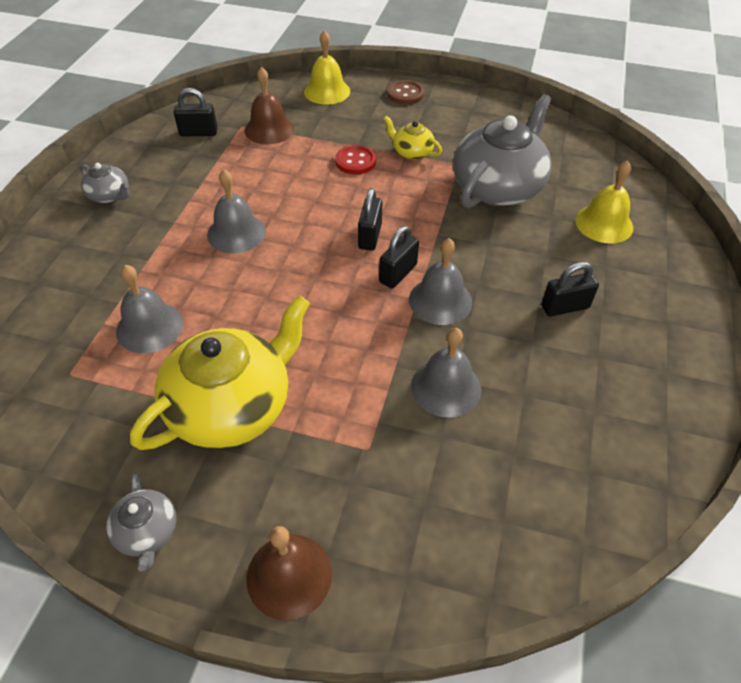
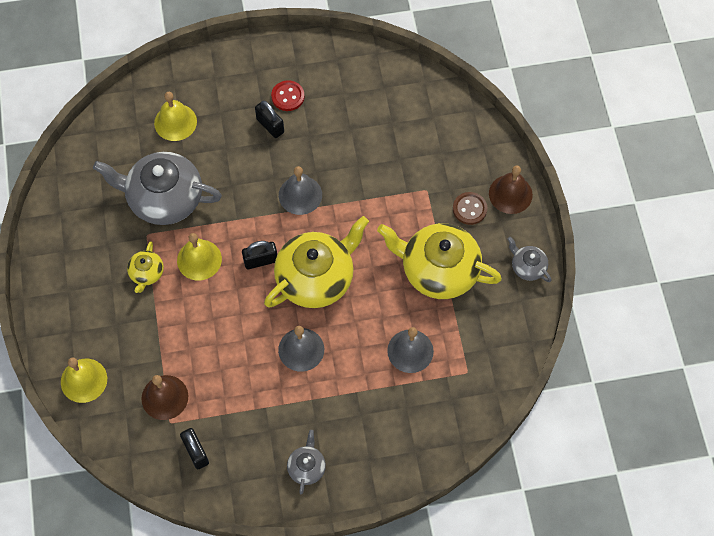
camera: 115 degrees left, 15 degrees up
grey teapot [106,474,176,572] -> grey teapot turned 90 degrees counterclockwise [508,237,552,282]
red button [335,145,376,175] -> red button moved to [271,80,305,111]
black padlock [379,226,419,288] -> none
brown button [387,80,424,105] -> brown button moved to [453,192,487,225]
grey bell [411,328,481,417] -> none
none -> yellow bell [177,233,222,281]
none -> yellow teapot [264,216,369,308]

